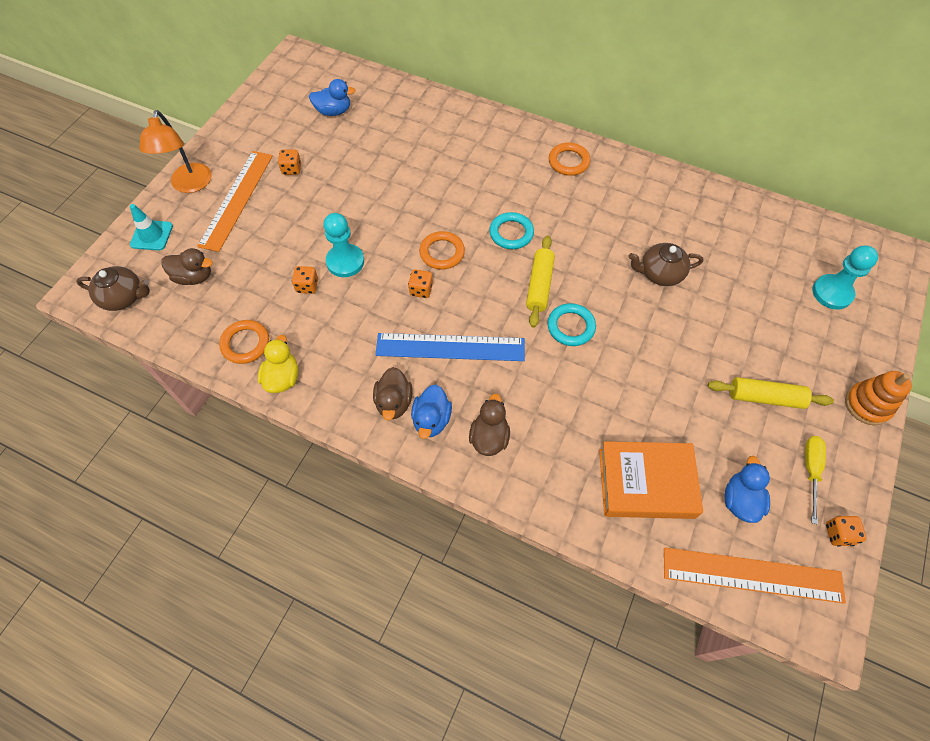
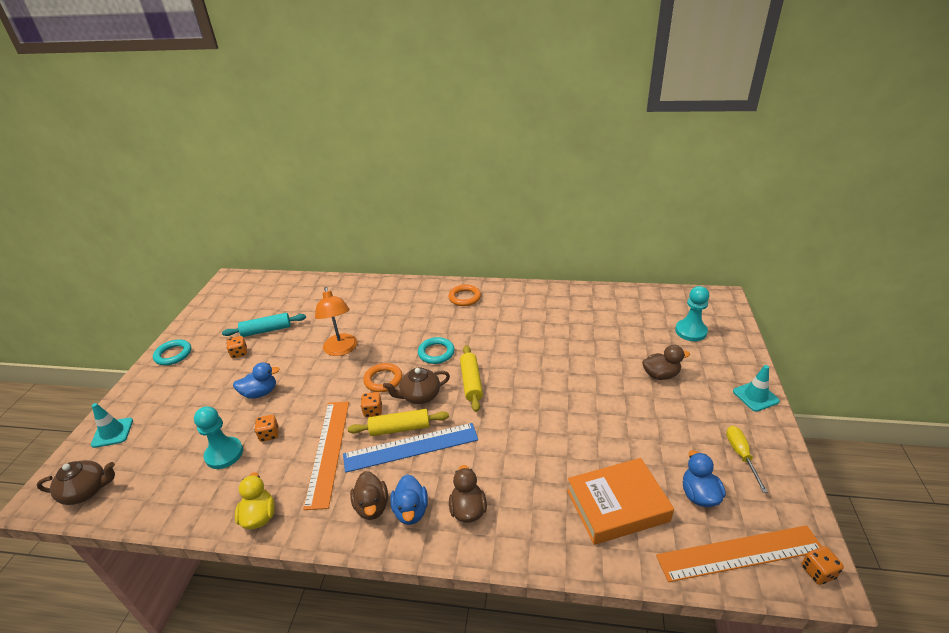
camera: 15 degrees left, 25 degrees down
orange lamp [139,110,212,193] -> orange lamp moved to [315,287,357,356]
brown duck [161,248,213,285] -> brown duck moved to [642,345,690,380]
orange ruler [197,151,273,252] -> orange ruler moved to [303,401,349,510]
orange ring [219,320,269,364] -> none
blue duck [309,79,356,116] -> blue duck moved to [233,363,280,399]
turquoise pawn [323,213,364,277] -> turquoise pawn moved to [194,406,243,469]
turquoise ring [547,303,596,346] -> turquoise ring moved to [153,339,191,365]
brown teapot [628,243,703,286] -> brown teapot moved to [383,367,450,404]
yellow rolling pin [708,377,834,409] -> yellow rolling pin moved to [348,409,449,436]
orange dice [826,516,866,547] -> orange dice moved to [802,546,844,585]
orange stacking toy [845,371,912,425] -> turquoise traffic cone [733,365,780,412]
none -> turquoise rolling pin [222,313,306,337]

